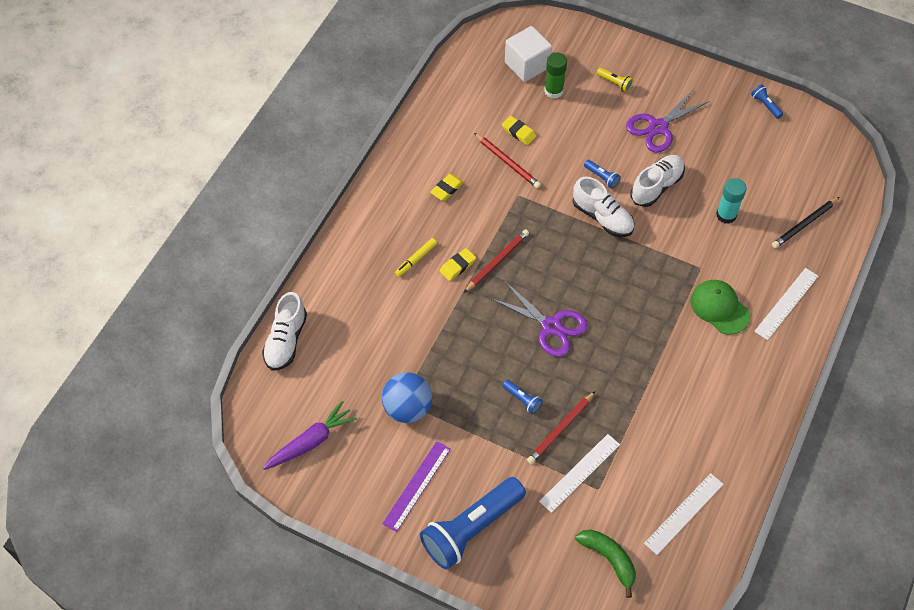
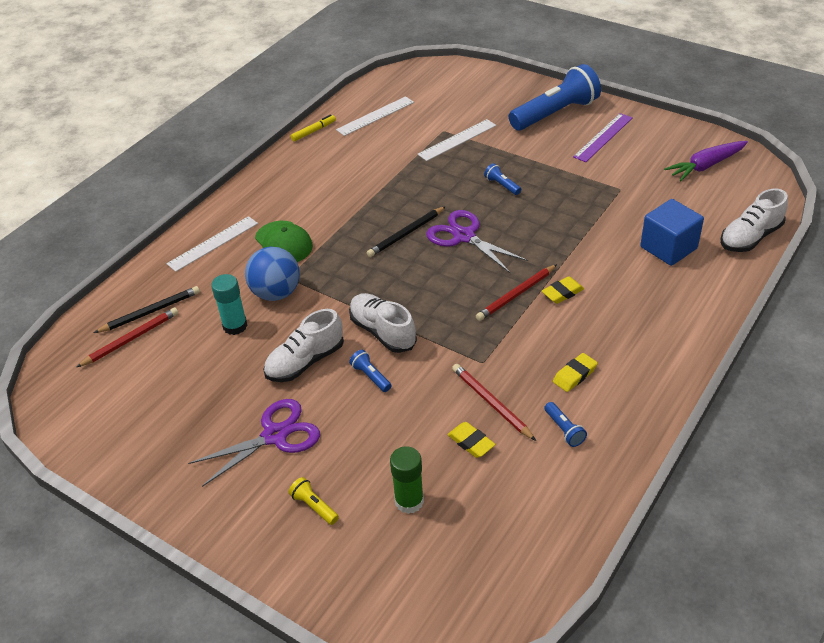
camera: 170 degrees left, 15 degrees down
white shoe [262,292,307,371] -> white shoe turned 150 degrees counterclockwise [721,188,788,252]
blue ball [382,372,432,423] -> blue ball moved to [245,247,300,301]
yellow marker [395,238,437,277] -> yellow marker moved to [291,114,336,141]
white cube [505,26,552,82] -> none
red pencil [527,391,595,464] -> red pencil moved to [77,307,178,367]
green banana [575,530,636,598] -> none
blue flashlight [751,85,783,119] -> blue flashlight moved to [544,402,587,447]
none -> black pencil [367,206,446,257]
none -> blue cube [640,199,704,266]

